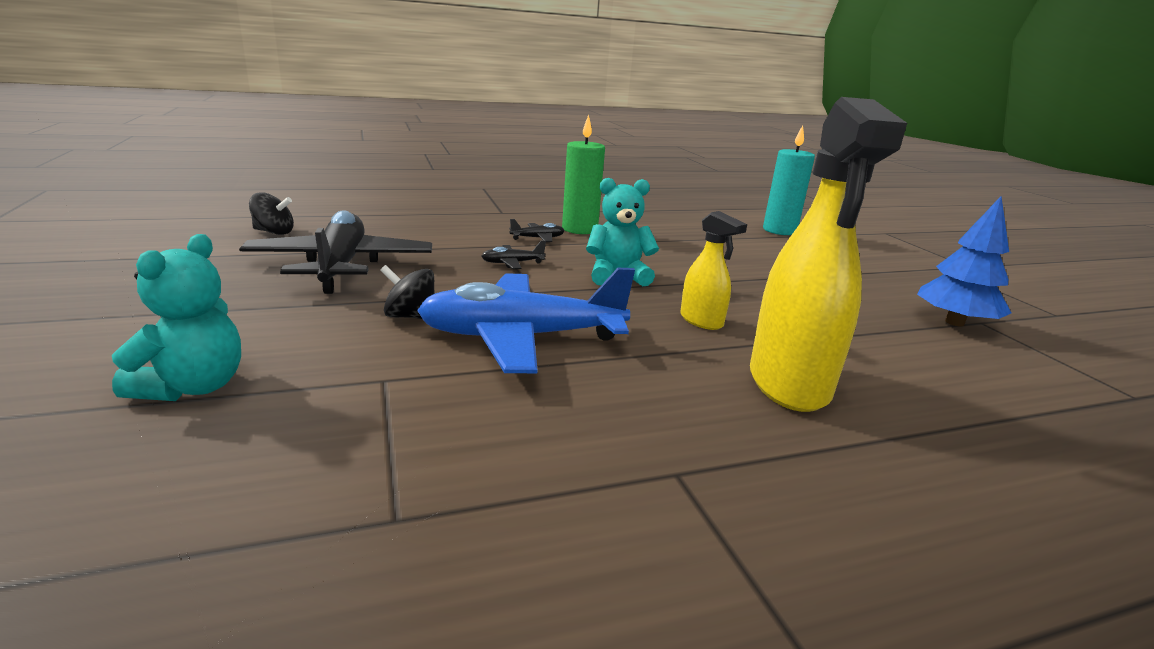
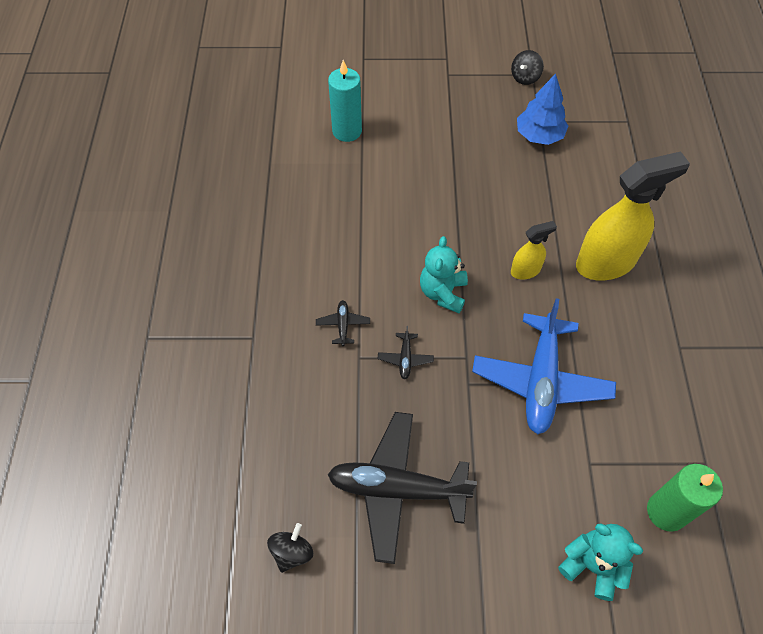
camera: 70 degrees left, 35 degrees up
black spinning top [380,265,435,319] -> black spinning top moved to [511,50,544,85]
green candle [562,114,605,234] -> green candle moved to [647,464,723,532]
yellow spray bottle [750,97,907,412] -> yellow spray bottle turned 45 degrees counterclockwise [576,151,690,281]

